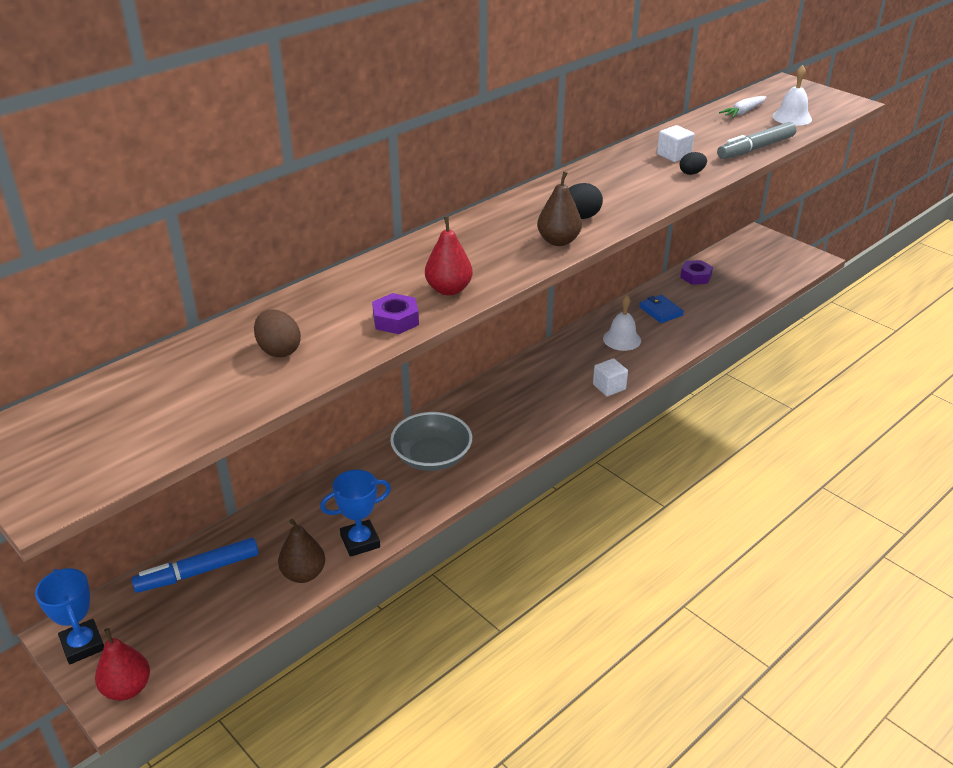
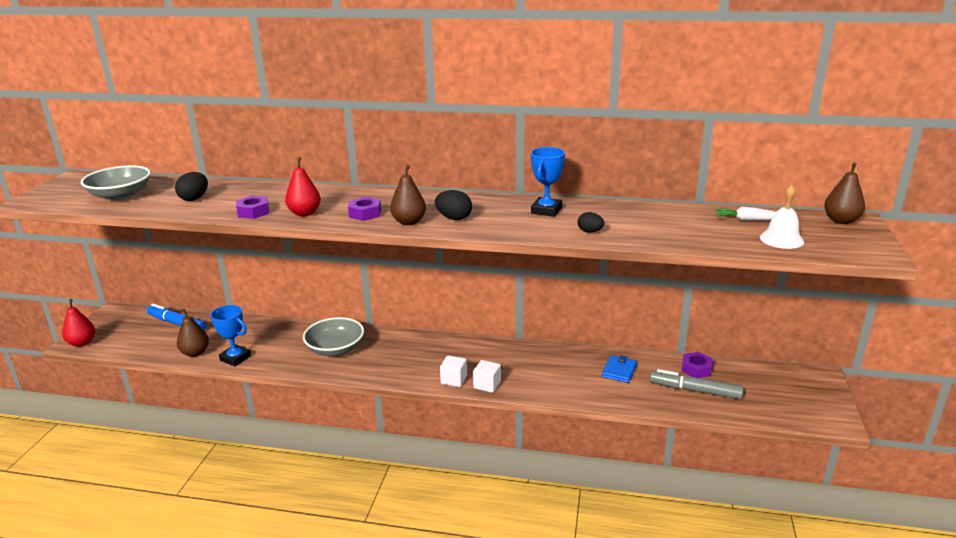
camera: 55 degrees right, 10 degrees down
blue trophy [35,568,104,665] -> blue trophy moved to [531,147,565,217]
brown egg [254,309,301,358] -> black egg [175,172,208,201]
white bell [603,295,641,351] -> none
white cube [657,125,694,162] -> white cube moved to [440,356,467,387]
grey marker [717,122,796,159] -> grey marker moved to [650,369,744,399]
none -> grey bowl [81,165,151,200]
none -> purple nut [348,197,381,221]
none -> brown pear [824,162,865,224]

